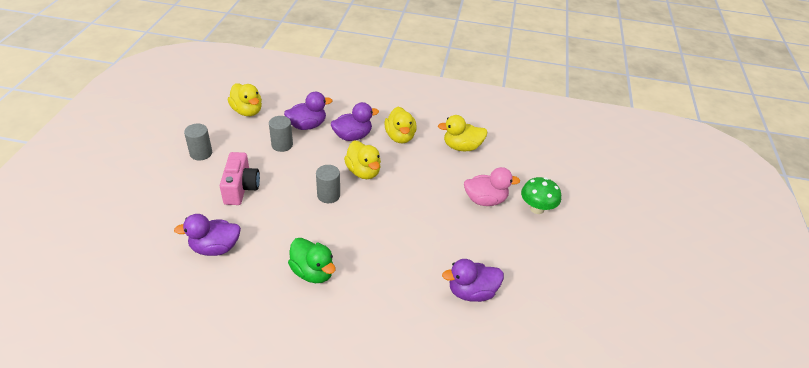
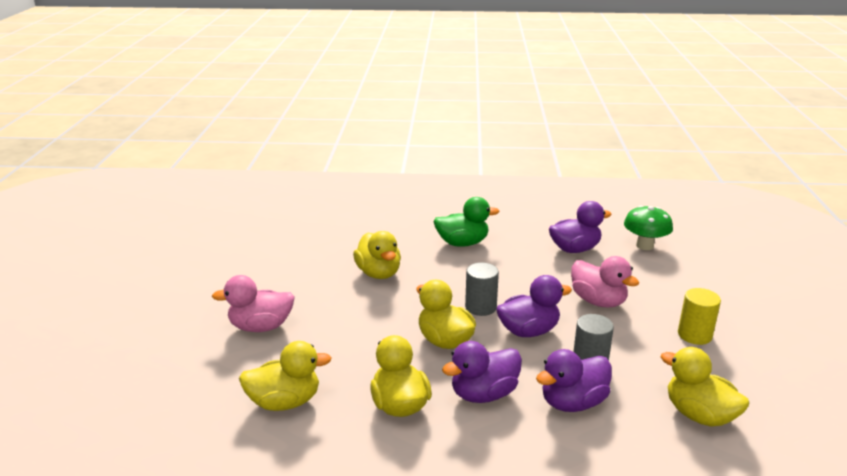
camera: 175 degrees right, 15 degrees down
grey cylinder [184,124,212,161] -> yellow cylinder [678,288,721,345]
pink camera [220,152,260,205] -> pink duck [571,256,639,307]
green duck [288,238,336,283] -> green duck turned 135 degrees clockwise [433,197,499,247]
purple duck [442,259,504,302] -> purple duck moved to [496,275,572,337]
green mushroom [521,177,561,214] -> green mushroom moved to [624,206,673,250]
none -> yellow duck [353,231,401,279]

